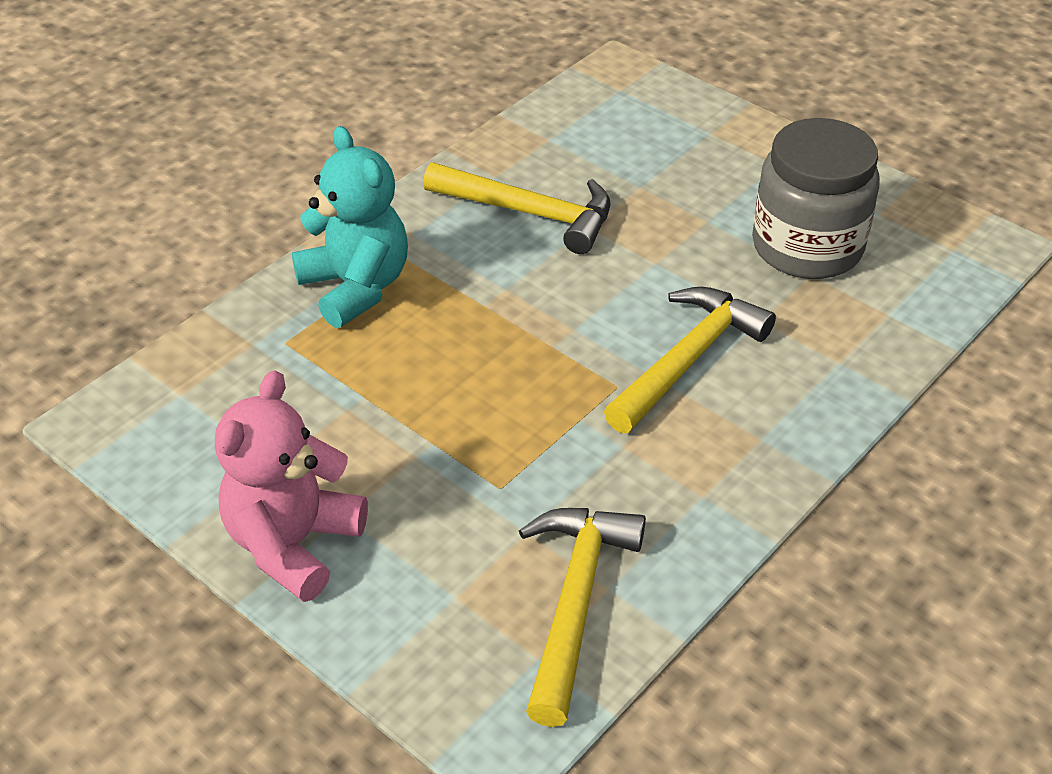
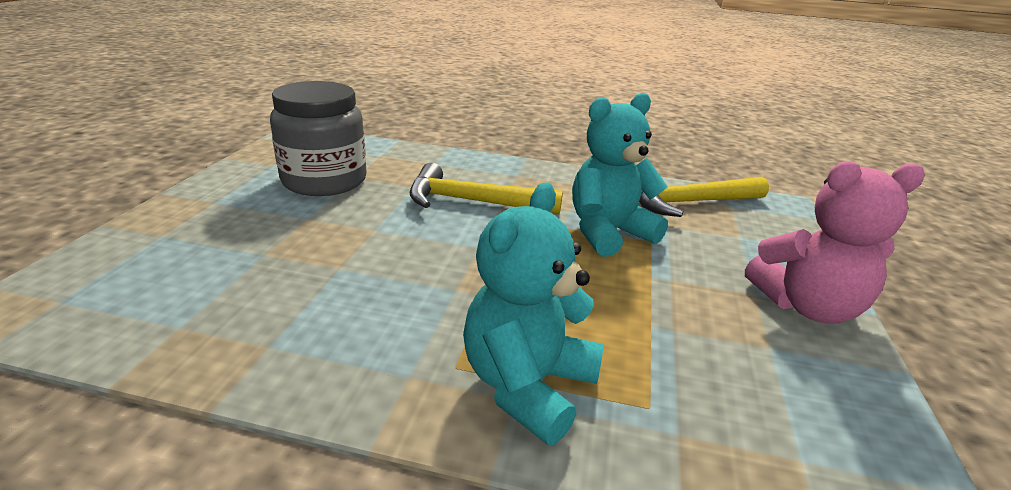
camera: 120 degrees left, 15 degrees down
yellow hammer [423,162,611,254] -> none
none -> turquoise teddy bear [572,93,668,257]

